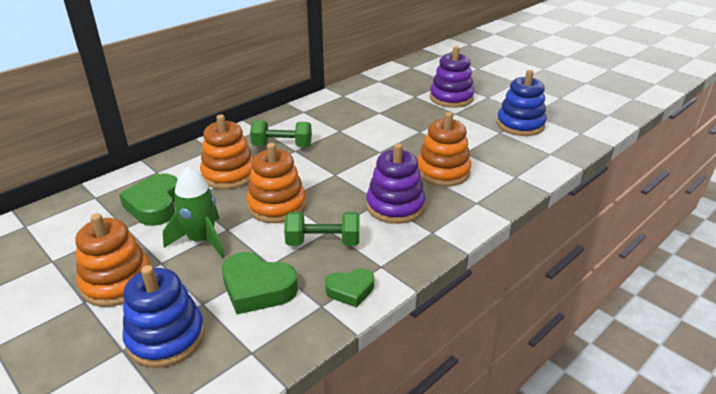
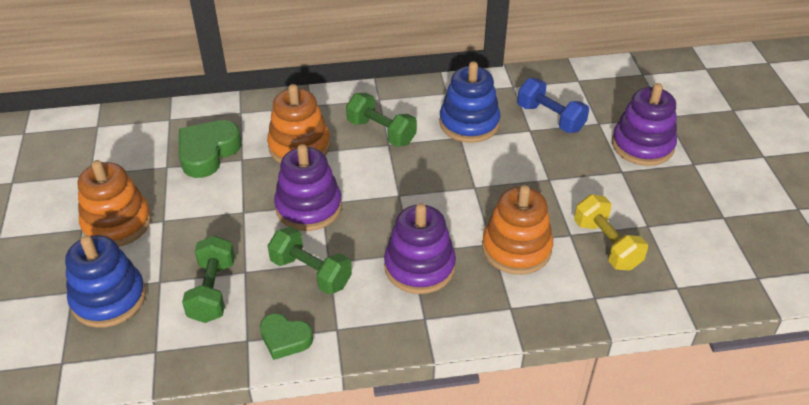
camera: 35 degrees right, 10 degrees up
green rocket [163,167,225,259] -> none
green heart [222,252,298,314] -> green dumbbell [182,236,235,323]
orange stacking toy [246,143,306,223] -> purple stacking toy [274,144,342,231]
blue stacking toy [497,70,547,136] -> blue stacking toy moved to [439,61,500,143]
none -> blue dumbbell [517,78,589,133]
none -> yellow dumbbell [574,194,648,271]

